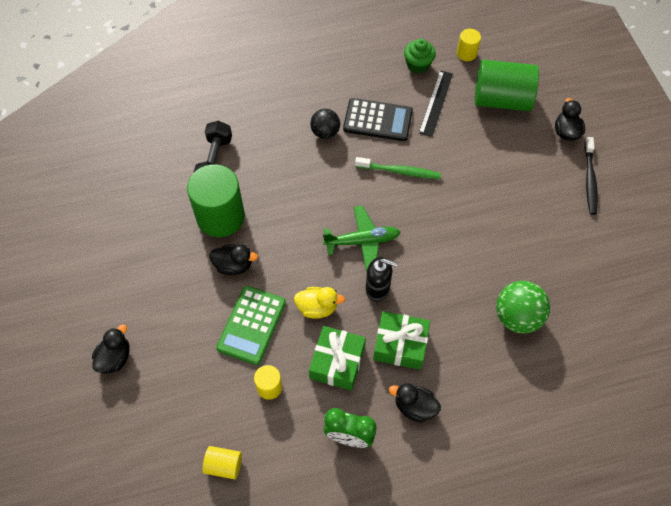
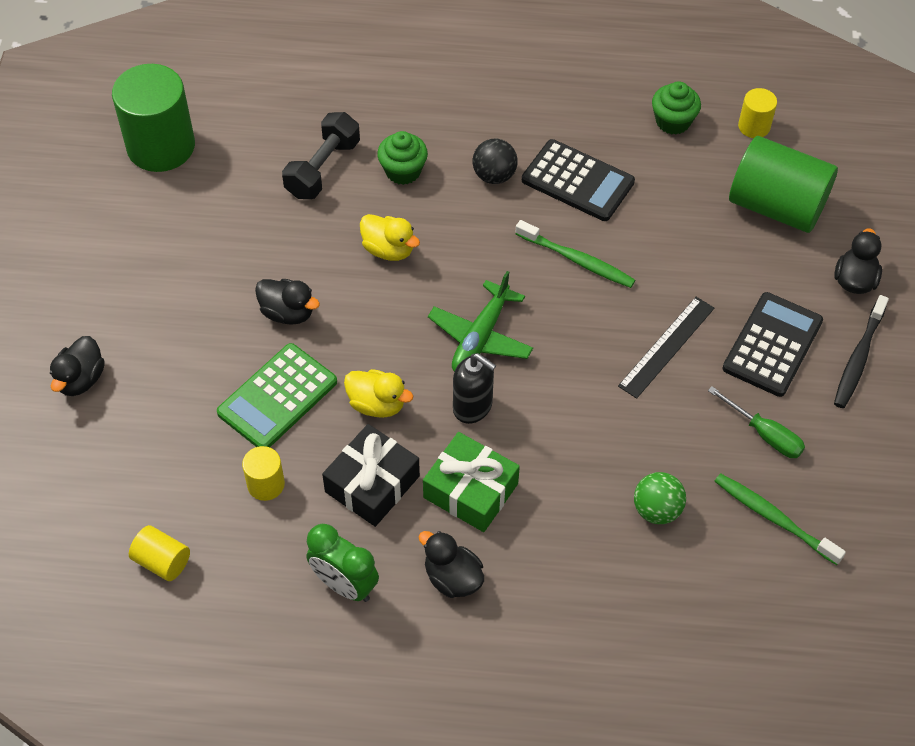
camera: 20 degrees right, 5 degrees down
black duck [92,324,130,374] -> black duck turned 150 degrees clockwise [50,336,105,396]
green cylinder [187,164,245,237] -> green cylinder moved to [112,64,195,172]
green gift [309,326,366,391] -> black gift [322,424,420,527]
green plane [323,206,400,271] -> green plane turned 105 degrees clockwise [428,271,533,372]
black ruler [419,70,453,137] -> black ruler moved to [618,297,714,399]
green ball [496,281,550,334] -> green ball [634,472,686,524], size x0.65
none -> yellow duck [360,214,420,261]
none -> green cupcake [377,131,428,185]
none -> green screwdriver [708,386,805,458]
none -> green toothbrush [714,473,846,565]
none -> black calculator [723,292,823,397]

